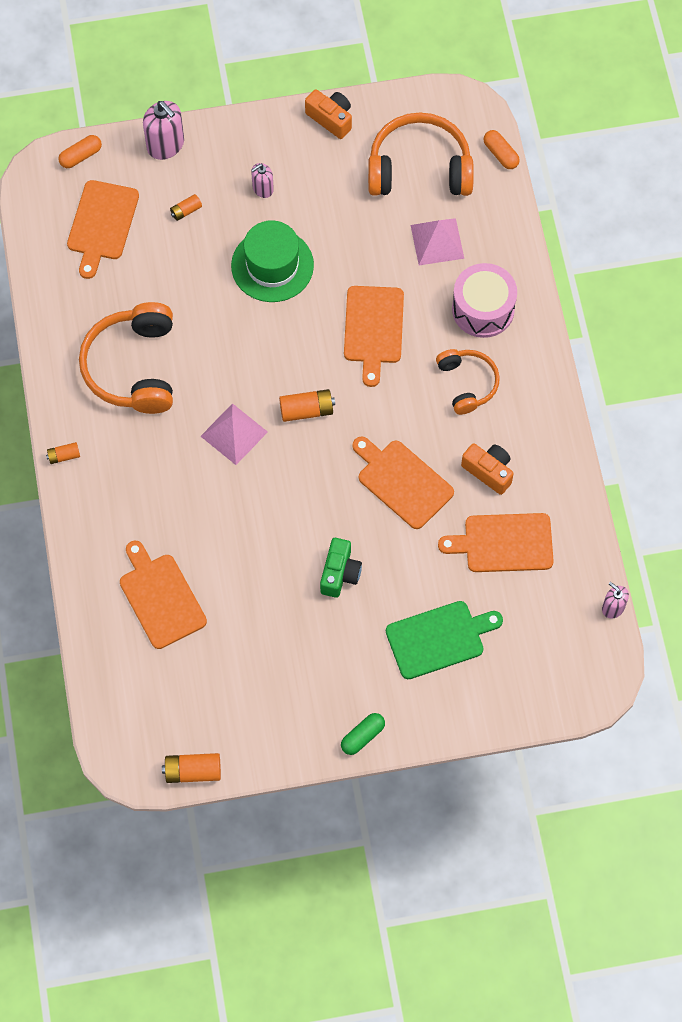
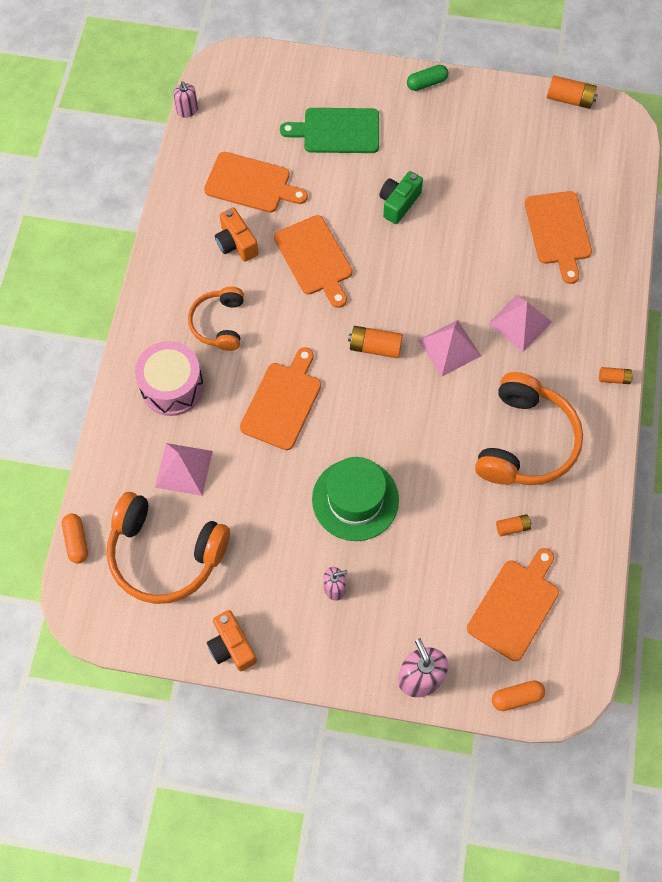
camera: 160 degrees left, 0 degrees up
orange battery [170,194,202,221] -> orange battery moved to [496,514,531,536]
none -> pink pyramid [488,295,552,352]

